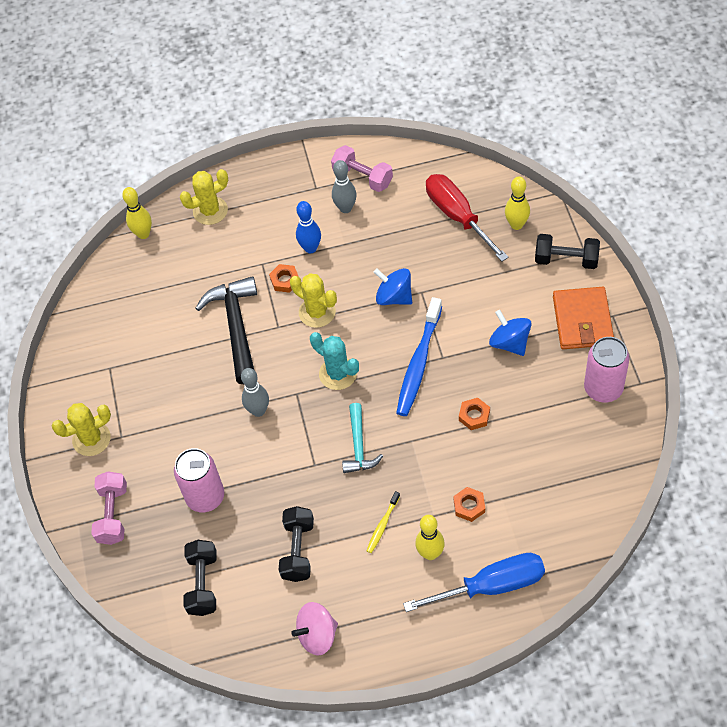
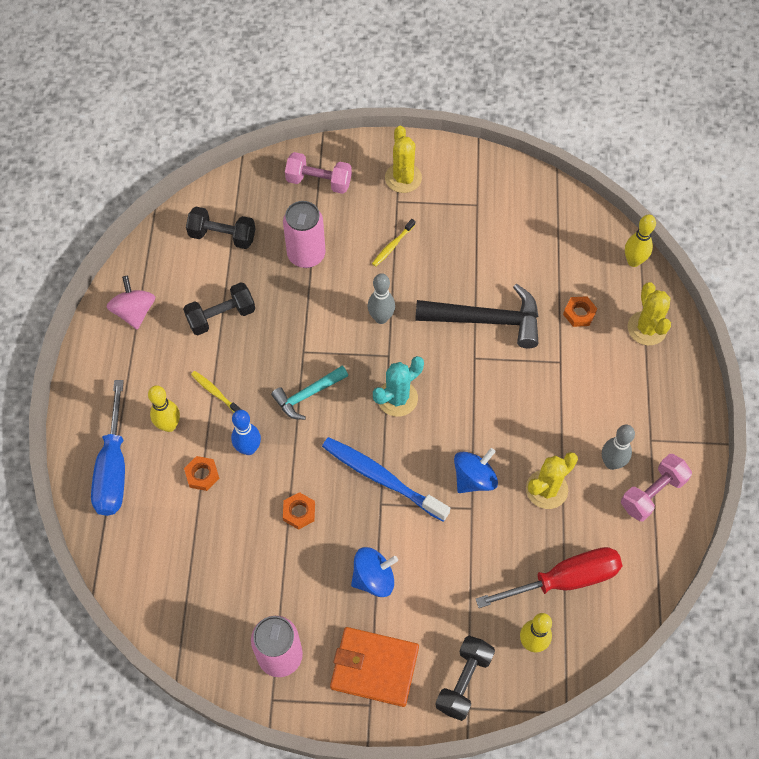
camera: 100 degrees right, 5 degrees up
orange nut [269,264,299,293] -> orange nut moved to [563,296,597,327]
black dumbbell [279,506,314,582] -> black dumbbell turned 45 degrees counterclockwise [183,282,255,335]
yellow cactus [290,273,337,328] -> yellow cactus moved to [526,452,578,509]
blue bowling pin [296,201,321,253] -> blue bowling pin moved to [231,410,261,455]
turquoise hammer [342,403,383,473] -> turquoise hammer turned 45 degrees counterclockwise [271,366,348,420]
none -> yellow toothbrush [372,219,415,267]

